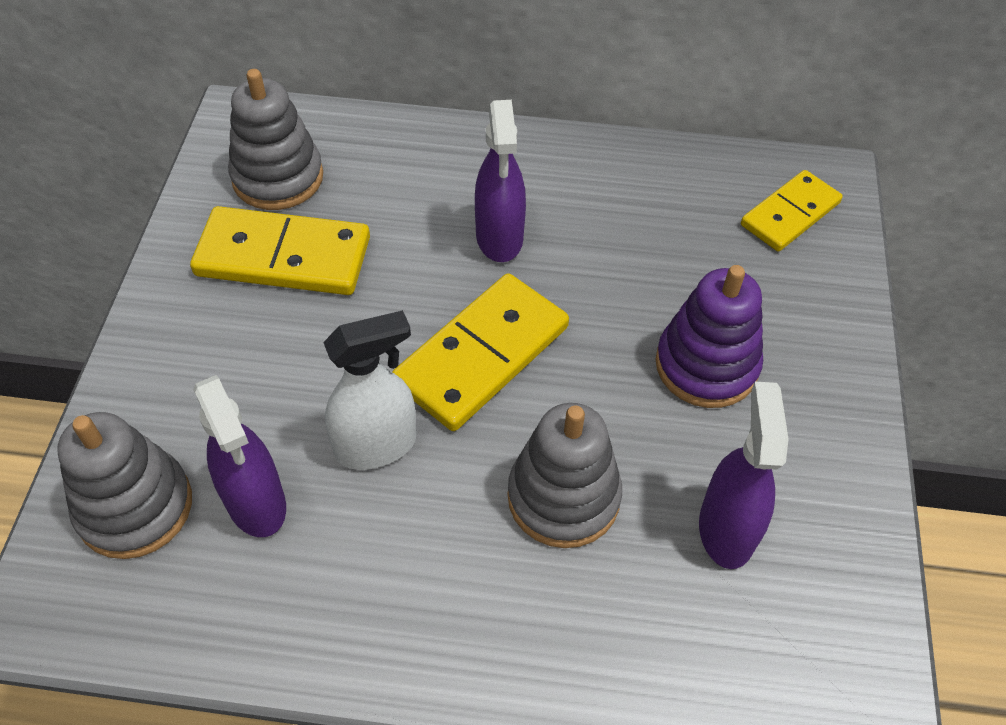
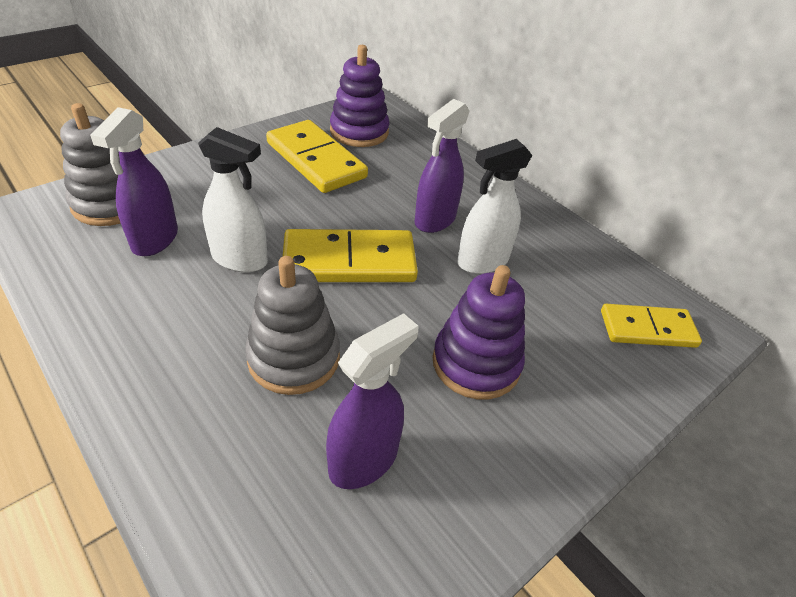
camera: 40 degrees right, 10 degrees down
grey stacking toy [228,69,323,210] -> purple stacking toy [330,45,390,147]
none -> white spray bottle [457,139,532,274]

